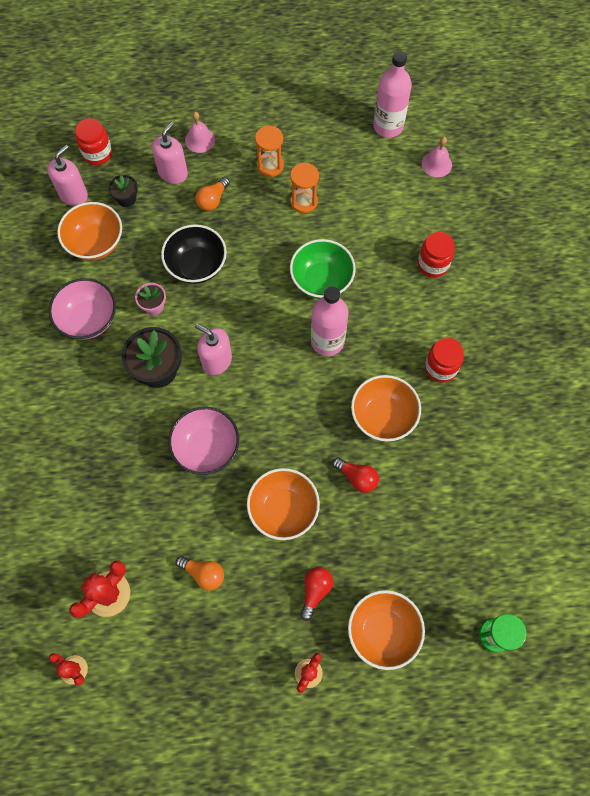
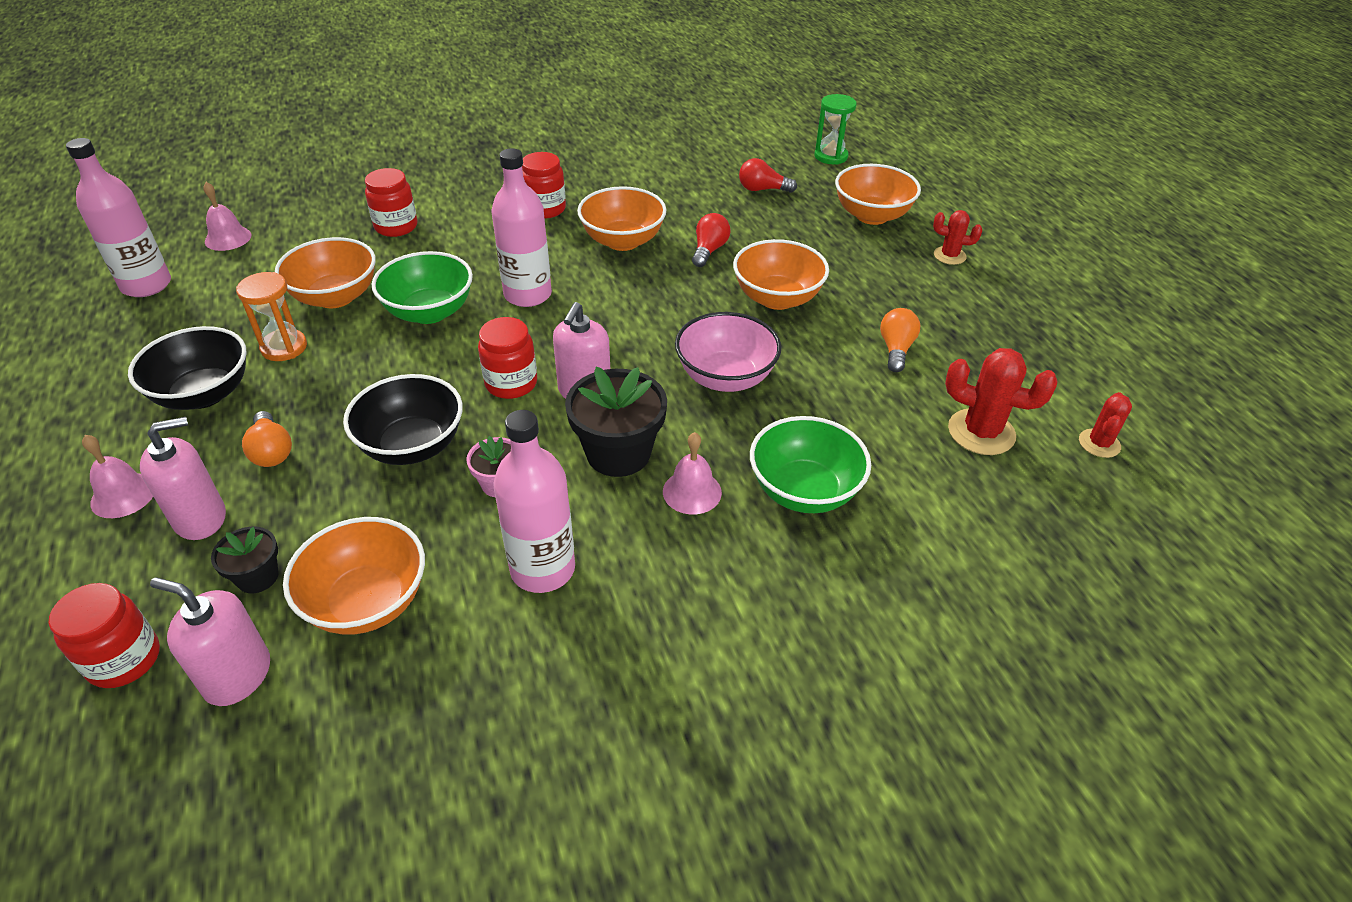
camera: 105 degrees left, 25 degrees down
pink bowl [49,278,116,340] -> pink bottle [493,410,575,593]
pink soap dispenser [152,121,188,184] -> pink soap dispenser turned 135 degrees clockwise [140,417,226,540]
orange light bulb [196,177,230,211] -> orange light bulb turned 45 degrees clockwise [242,411,292,467]
orange hourglass [255,126,284,177] -> black bowl [128,326,247,410]
red light bulb [300,567,333,621] -> red light bulb moved to [739,158,797,193]
none -> orange bowl [275,237,376,308]
none -> red jar [478,317,537,399]
none -> pink bell [663,432,722,514]
none -> green bowl [750,416,871,513]

